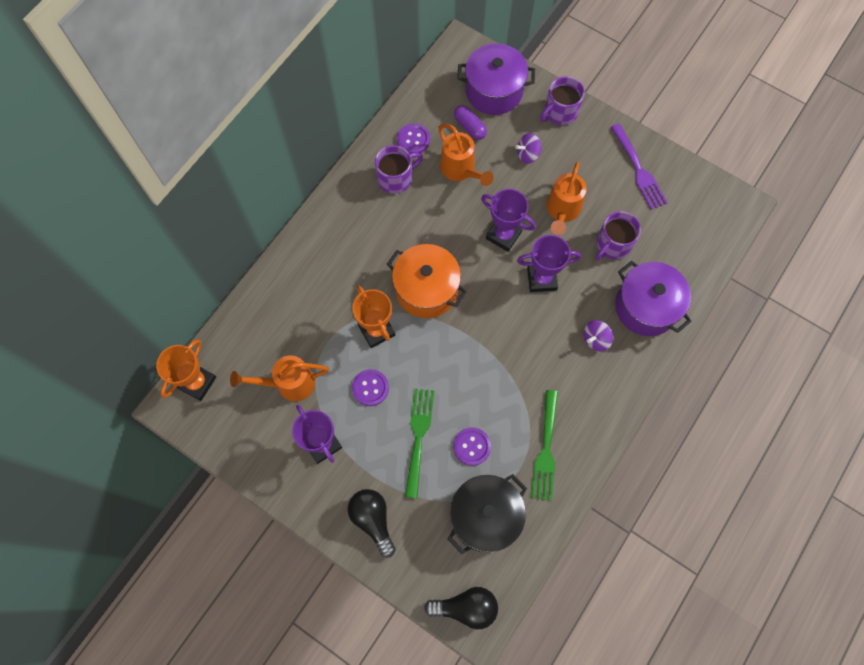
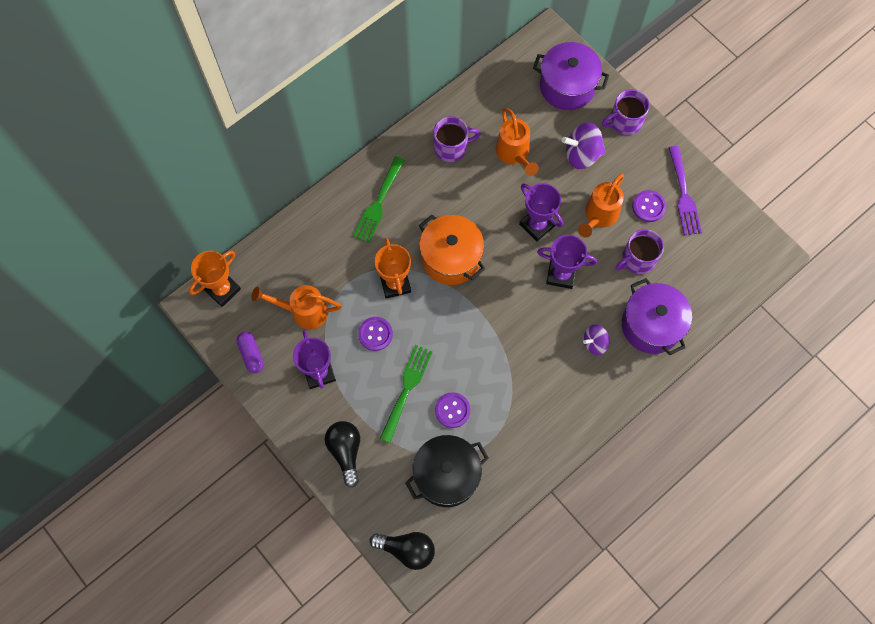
camera: 15 degrees right, 0 degrees up
purple button [397,123,430,154] -> purple button moved to [632,190,666,222]
purple capsule [454,105,487,140] -> purple capsule moved to [237,332,264,373]
purple spinning top [515,133,542,164] -> purple spinning top [561,122,606,169], size x1.61
green fork [531,390,558,501] -> green fork moved to [353,156,405,243]

